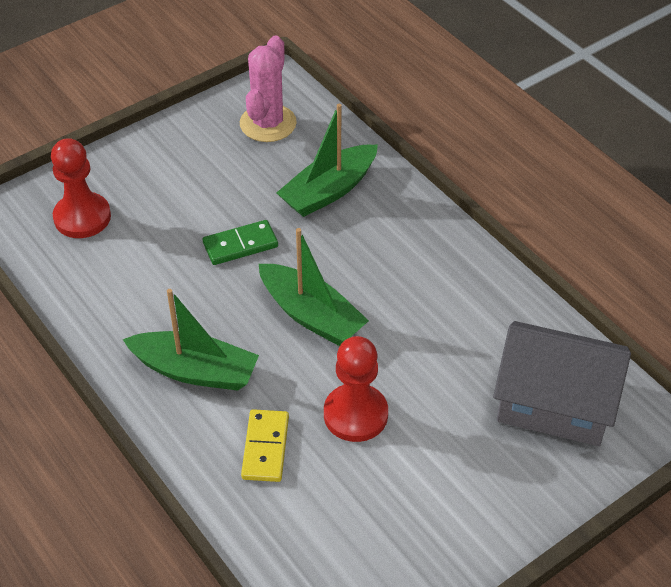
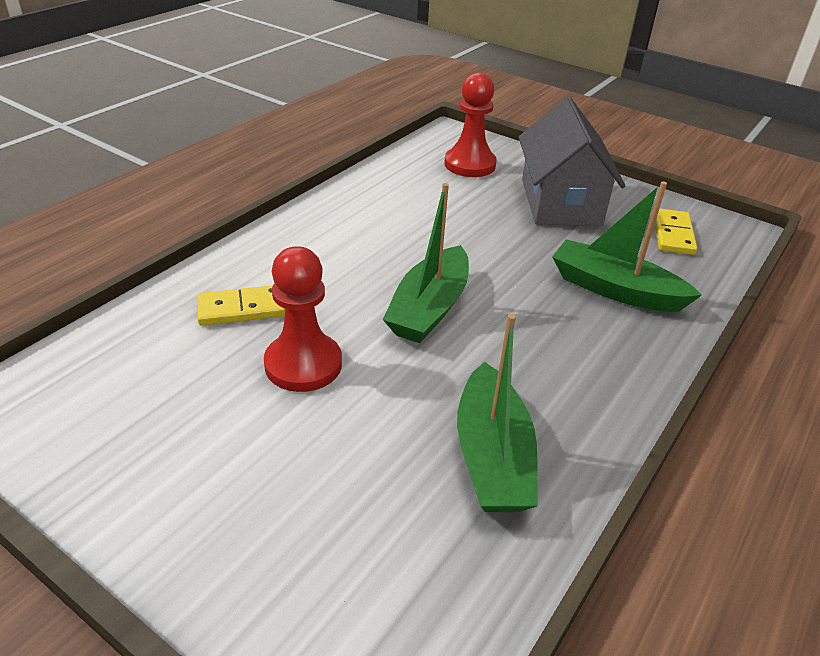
camera: 70 degrees right, 10 degrees down
green boat [123,289,259,391] -> green boat moved to [457,314,538,512]
green domino [203,220,278,265] -> none
pink cactus [240,35,297,142] -> yellow domino [655,209,697,255]
grey house [493,321,631,446] -> grey house moved to [519,97,626,226]

